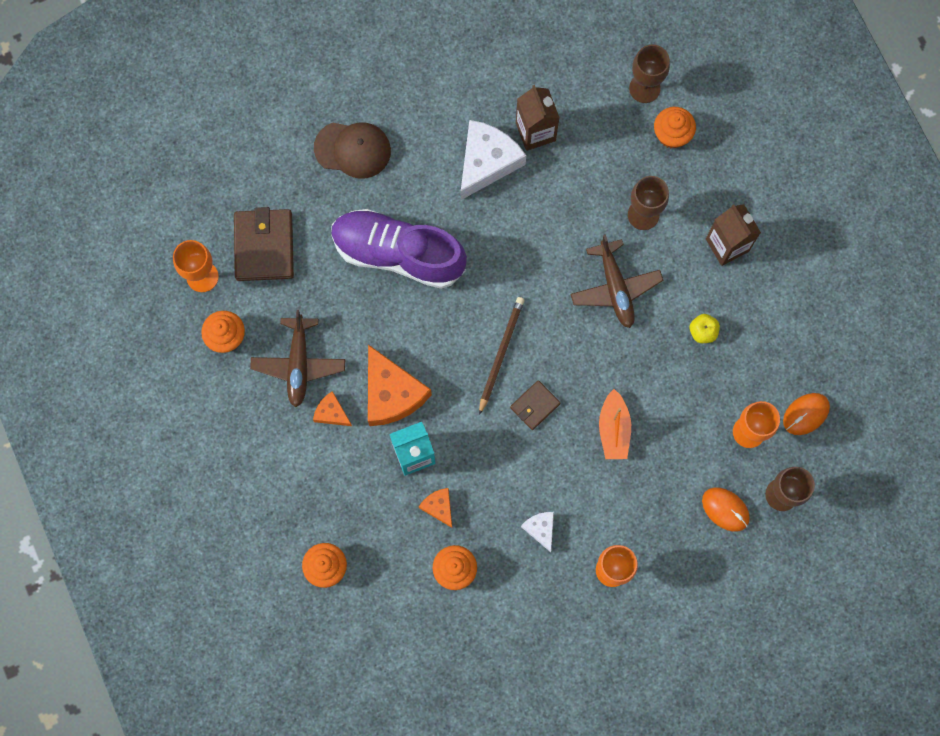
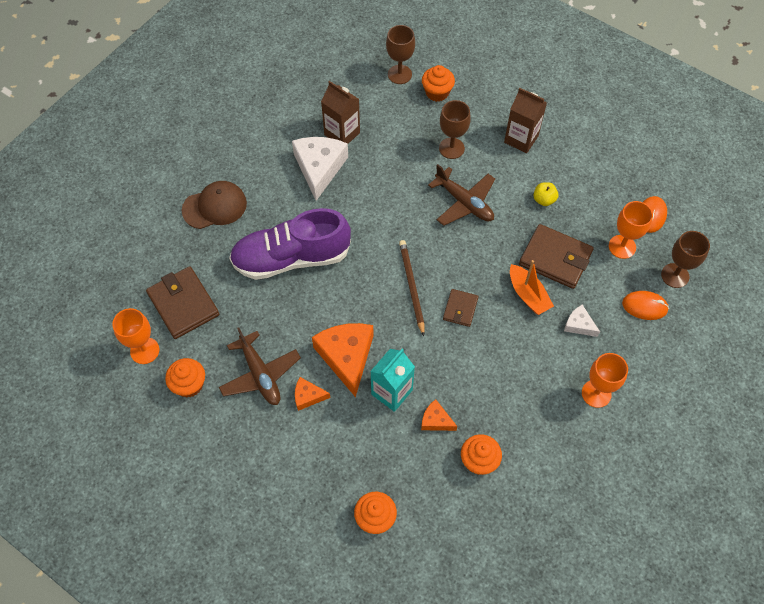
camera: 30 degrees left, 15 degrees down
orange cheese [368,345,432,426] -> orange cheese turned 135 degrees counterclockwise [312,323,374,397]
white cheese [521,512,554,552] -> white cheese moved to [564,305,600,337]
none -> brown wallet [519,224,594,289]

